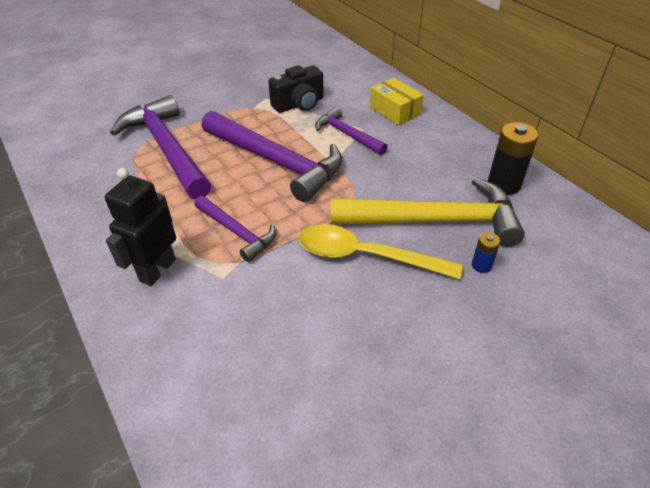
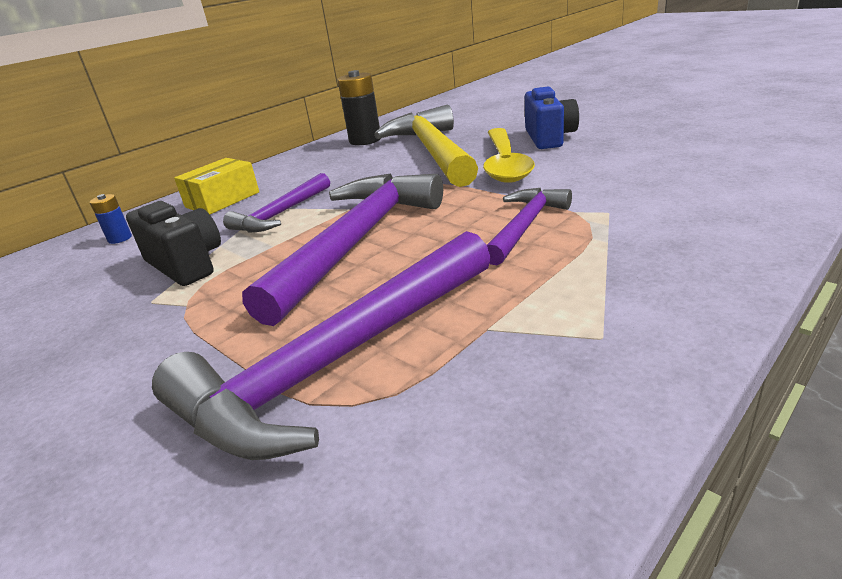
camera: 100 degrees left, 15 degrees down
black robot [105,168,176,286] -> none
blue battery [472,232,500,273] -> blue battery moved to [90,194,132,244]
none -> blue camera [525,87,579,149]

